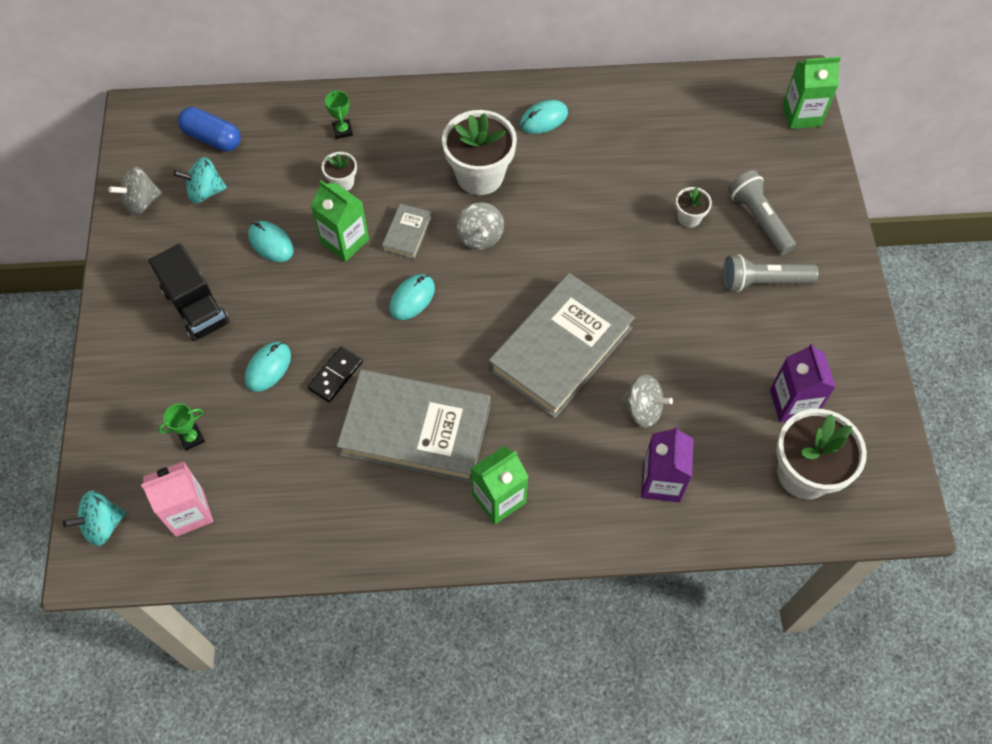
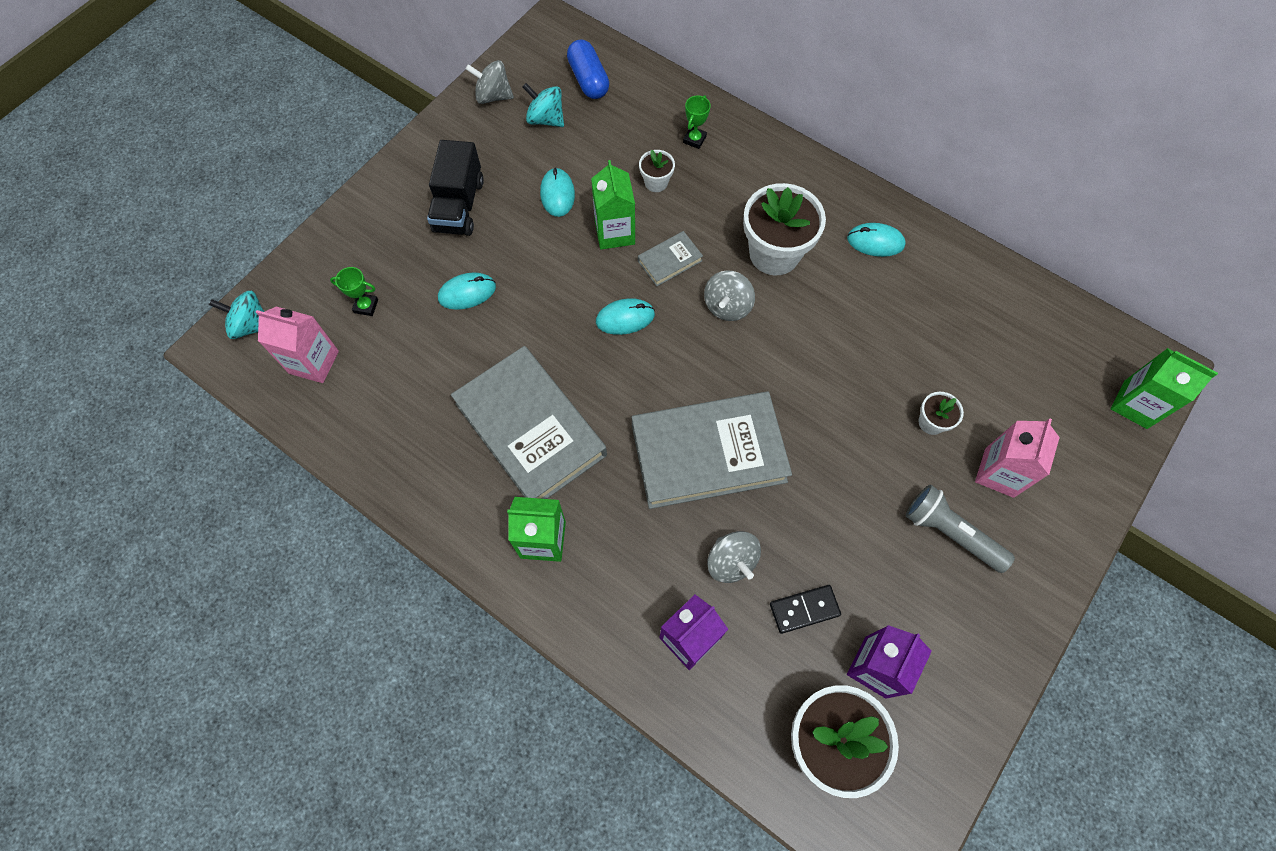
camera: 40 degrees right, 5 degrees up
black domino [307,346,363,402] -> black domino moved to [770,585,841,634]
grey flashlight [728,170,796,255] -> pink carton [975,418,1060,498]

